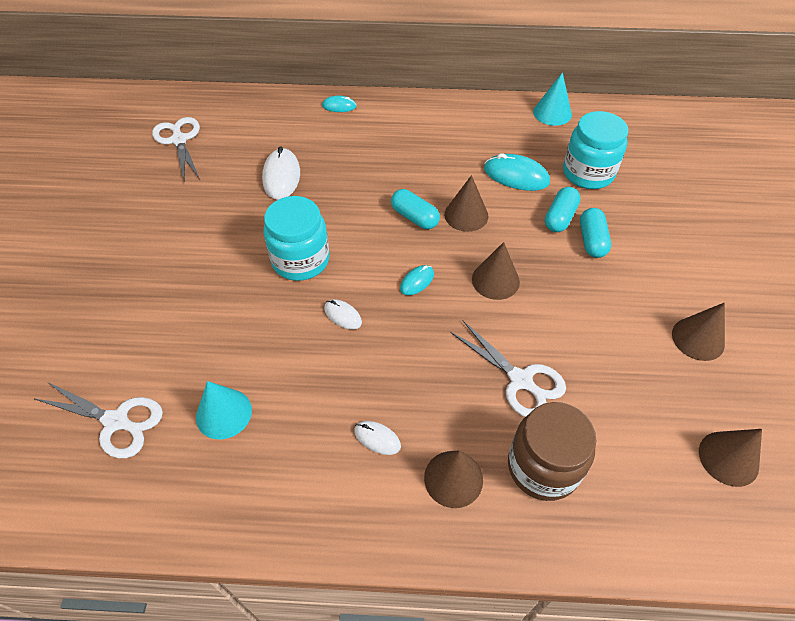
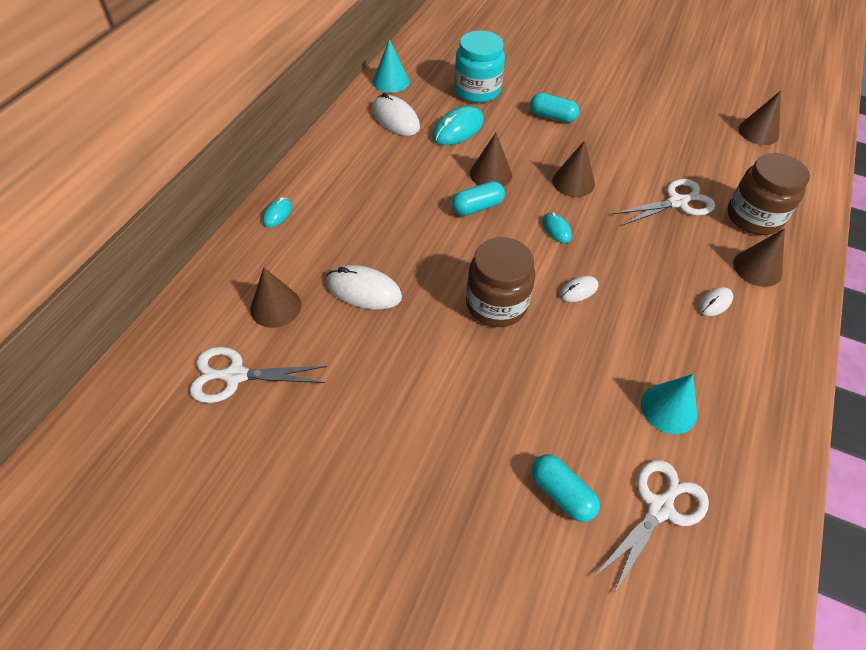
camera: 70 degrees left, 0 degrees up
turquoise jar [263,196,329,281] -> brown jar [466,237,535,327]
turquoise capsule [545,187,580,232] -> turquoise capsule moved to [532,454,600,522]
brown cone [672,303,725,361] -> brown cone moved to [250,267,301,328]
none -> white mouse [372,92,420,136]

